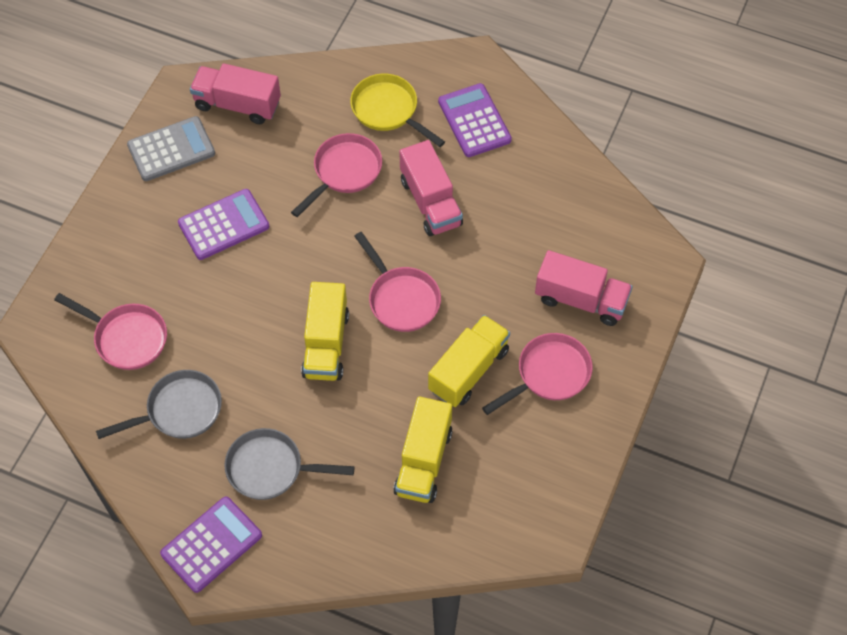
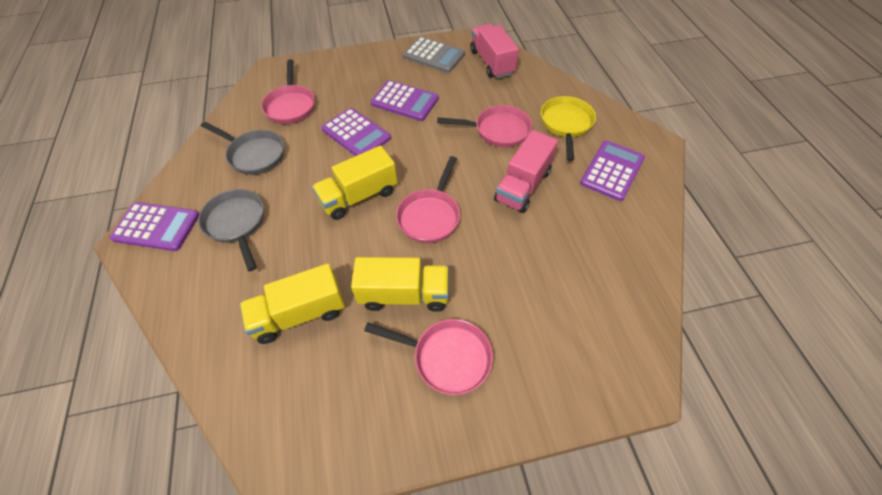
camera: 55 degrees right, 5 degrees down
pink truck [535,250,633,326] -> none
none -> purple calculator [321,108,391,156]

